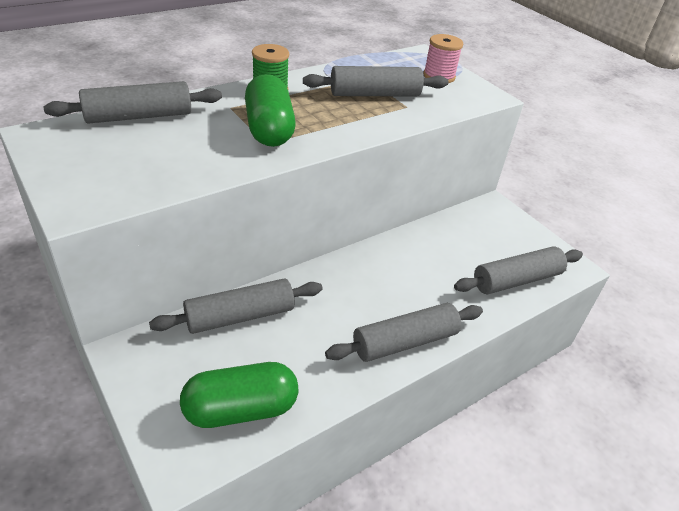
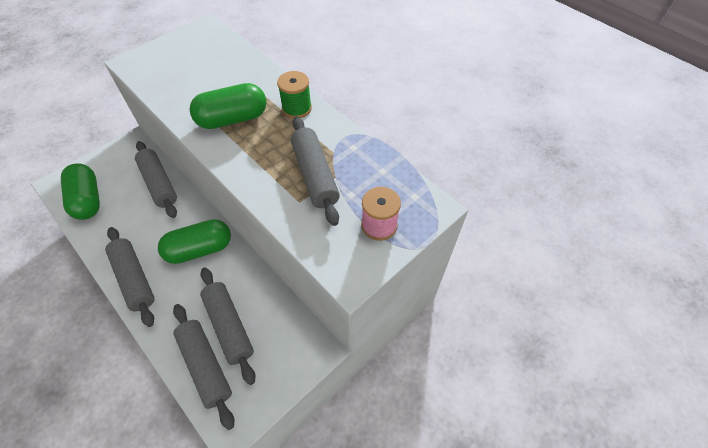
camera: 85 degrees right, 15 degrees up
grey rolling pin [43,81,222,124] -> grey rolling pin moved to [200,268,255,385]
none -> green capsule [158,219,231,264]

